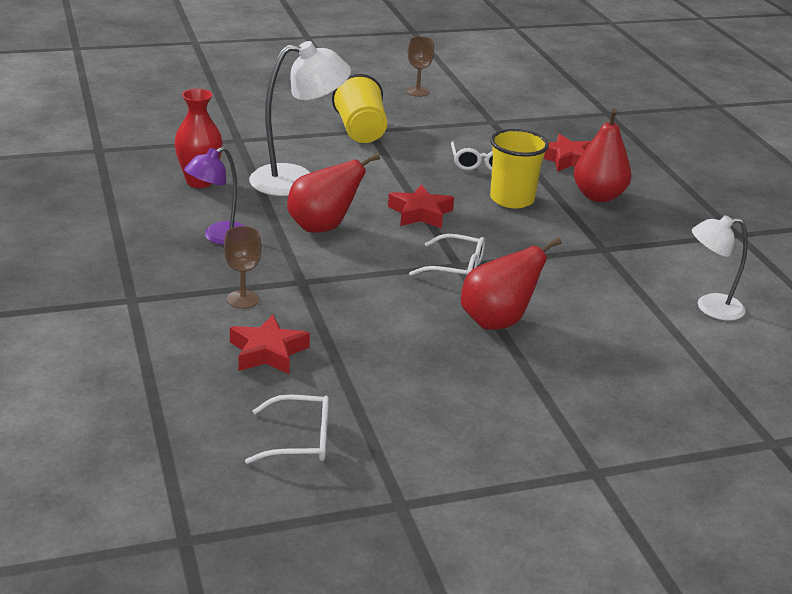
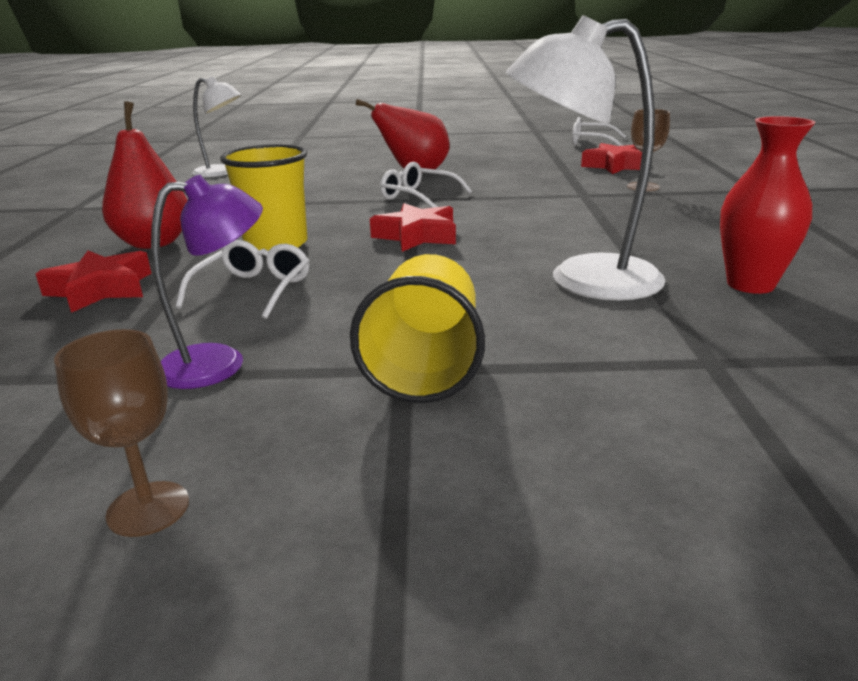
camera: 160 degrees left, 5 degrees down
purple lamp [184,147,244,245] -> purple lamp moved to [151,175,263,389]
red pear [287,153,380,233] -> none

